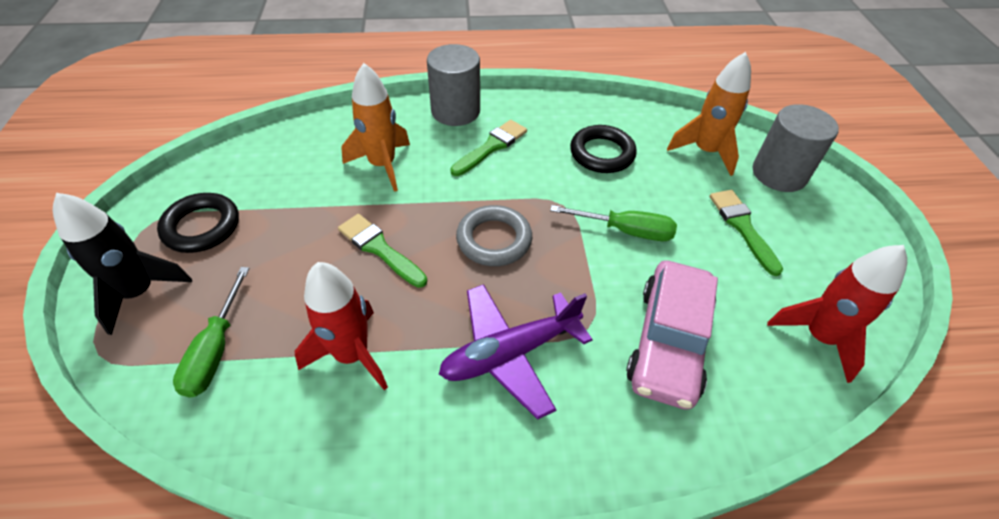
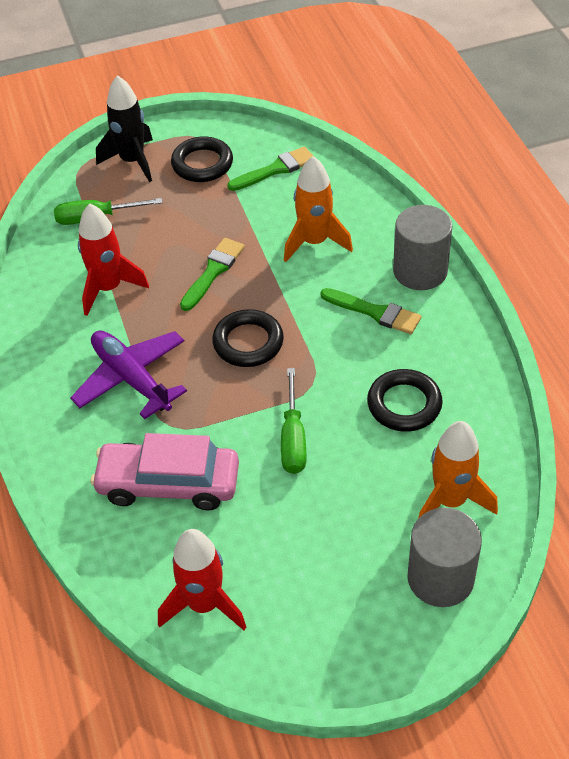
camera: 80 degrees right, 0 degrees up
grey ring [456,205,532,266] -> black ring [212,309,284,367]
green brush [710,190,783,276] -> green brush moved to [227,146,313,191]

